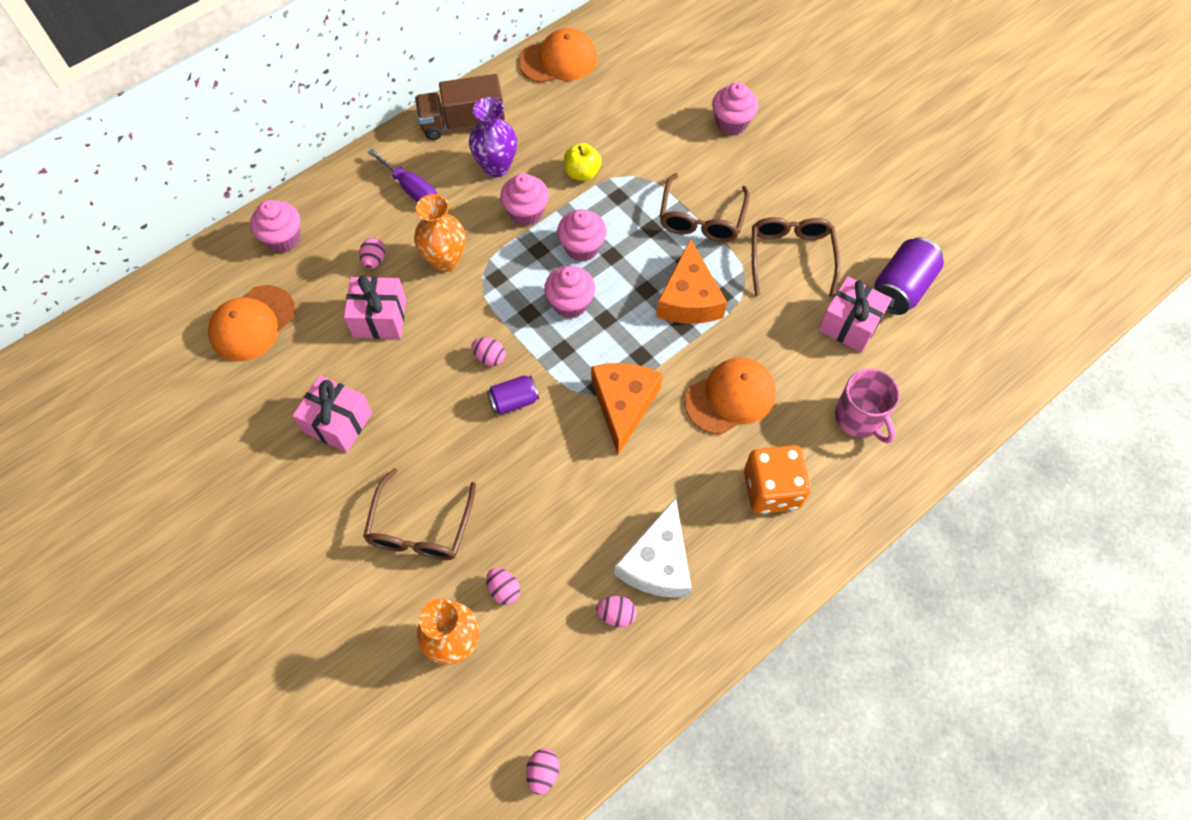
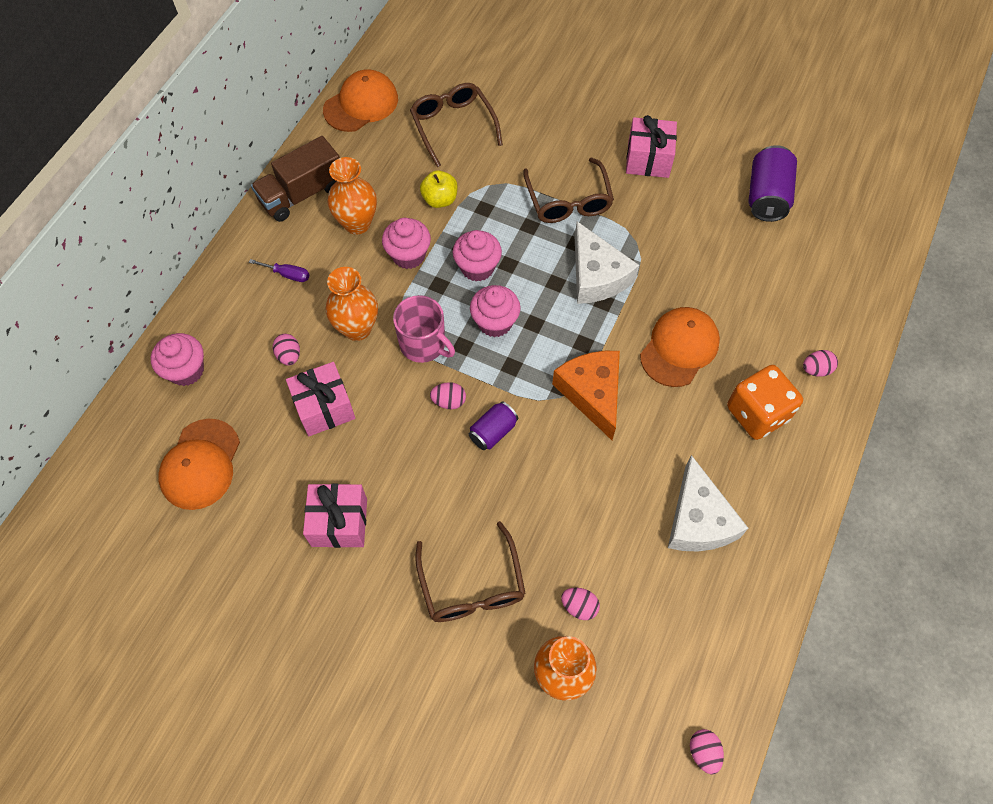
camera: 25 degrees left, 0 degrees up
purple screwdriver [367,149,437,202] -> purple screwdriver [249,259,309,282], size x0.65
purple vase [469,97,517,177] -> orange vase [327,157,377,235]
pink egg [596,596,637,627] -> pink egg moved to [803,350,838,377]
orange cheese [656,238,727,324] -> white cheese [575,222,639,304]
pink cupcake [712,82,758,135] -> none
brown glasses [752,217,840,297] -> brown glasses moved to [410,83,503,168]
pink gift [818,276,892,353] -> pink gift moved to [626,115,677,178]
pink mug [835,368,900,444] -> pink mug moved to [393,295,455,363]

